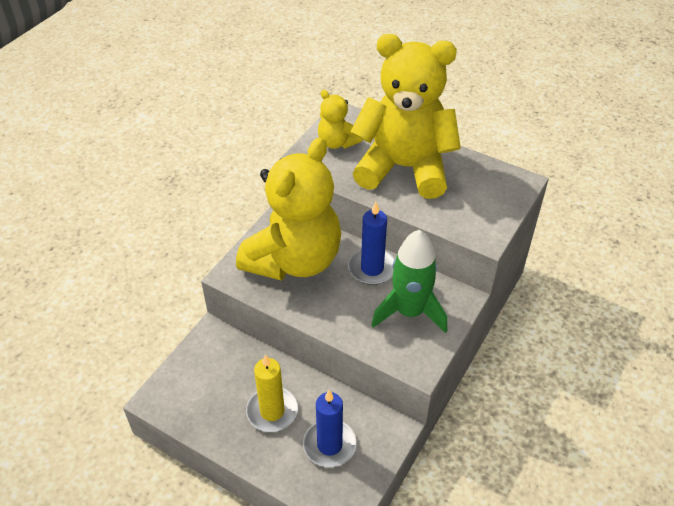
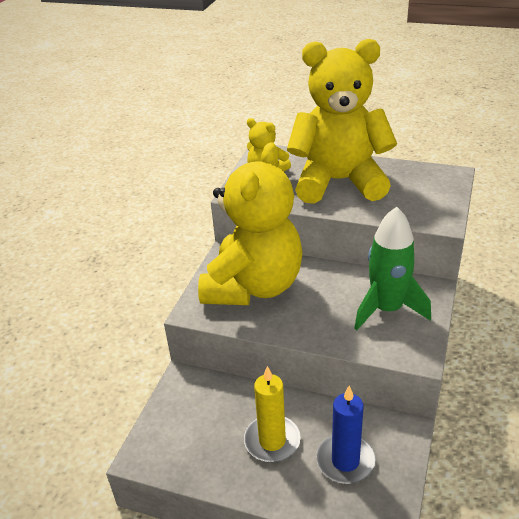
camera: 10 degrees left, 10 degrees down
blue candle [348,202,395,285] -> none

